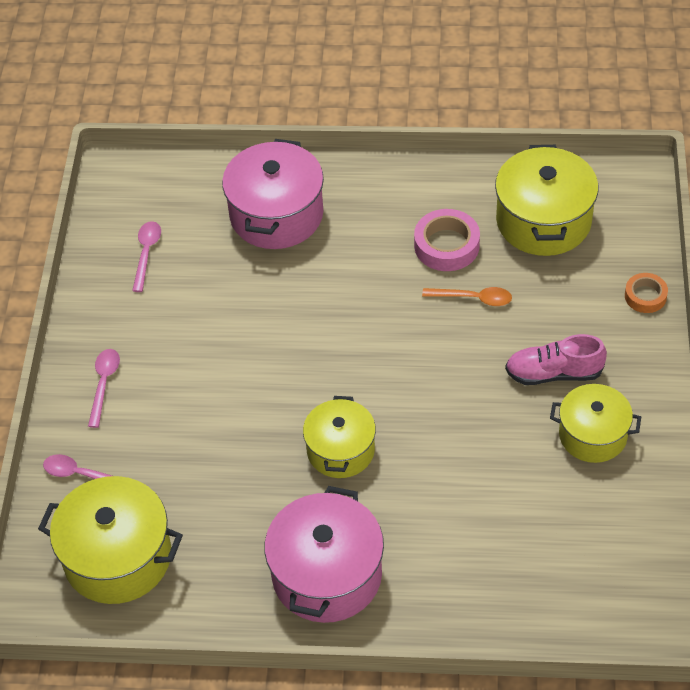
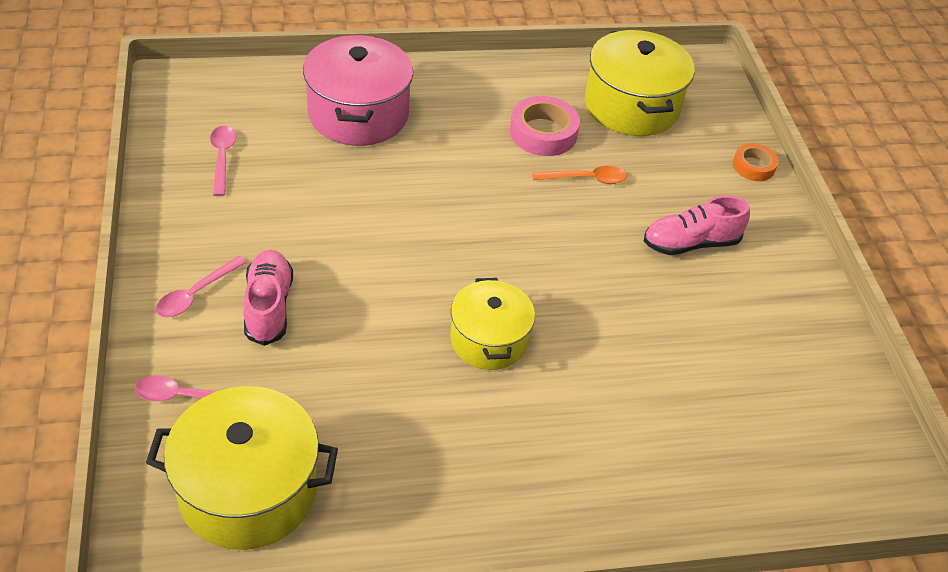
camera: 20 degrees left, 5 degrees down
pink spoon [88,349,120,428] -> pink spoon turned 135 degrees counterclockwise [156,256,247,317]
pink pot [264,486,384,623] -> none
yellow pot [550,384,641,463] -> none
none -> pink shoe [243,250,293,346]

